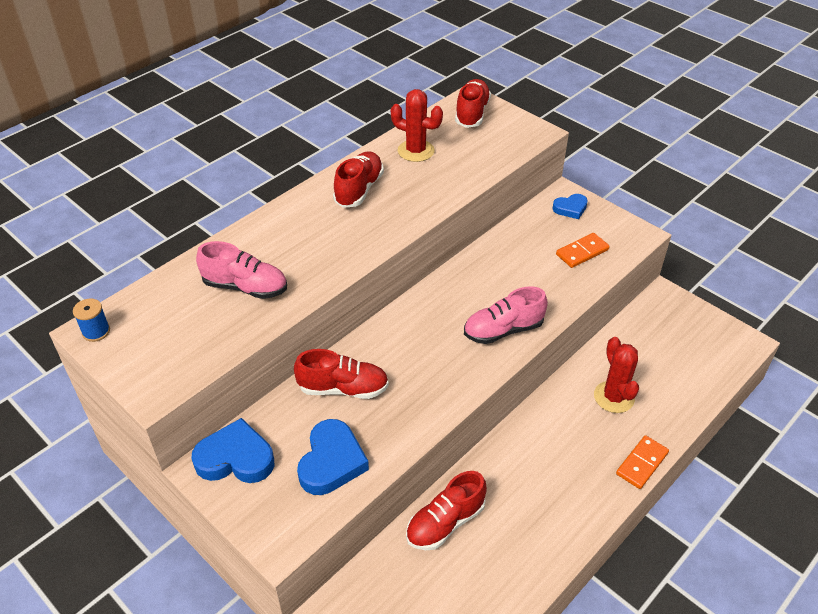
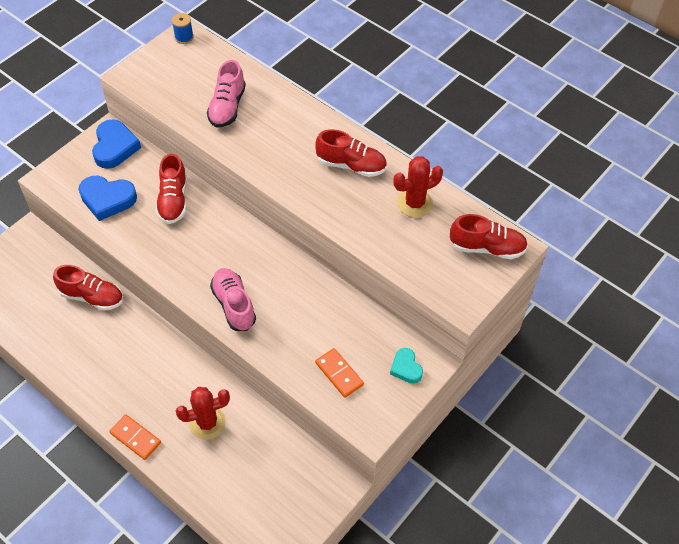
camera: 85 degrees right, 10 degrees up
red cactus [391,89,443,162] -> red cactus turned 45 degrees clockwise [393,156,443,218]
red shoe [406,471,487,550] -> red shoe turned 150 degrees clockwise [53,265,123,310]
blue heart [552,194,588,219] -> turquoise heart [390,348,423,383]

